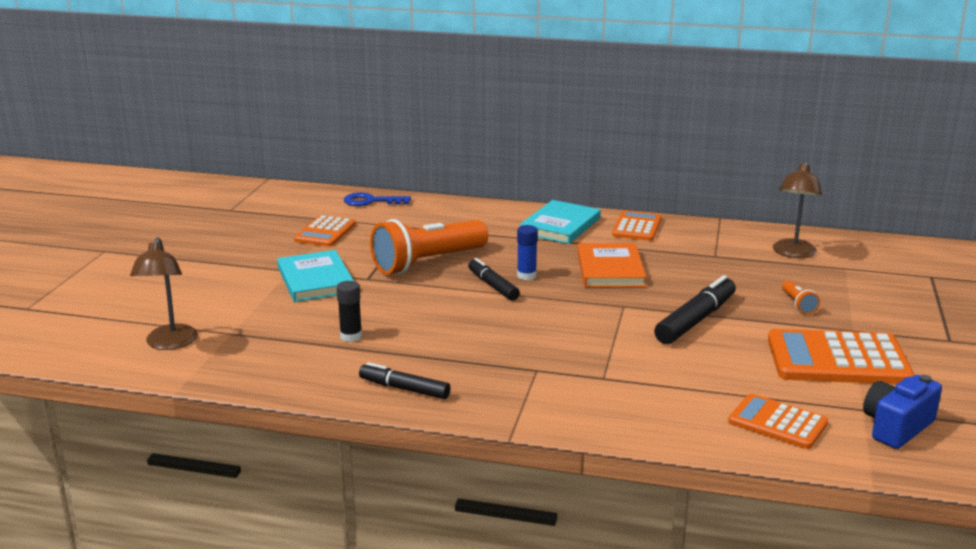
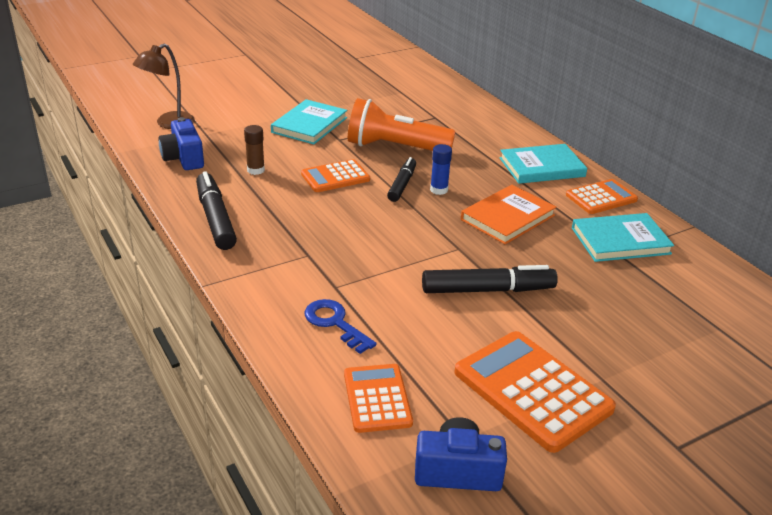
camera: 45 degrees right, 10 degrees up
orange calculator [294,215,356,247] -> orange calculator moved to [301,159,370,192]
black glue stick [337,281,362,342] -> brown glue stick [244,125,265,175]
blue key [344,192,411,206] -> blue key moved to [305,299,377,354]
black marker [359,362,451,399] -> black marker [196,171,237,250], size x1.54
brown lamp [773,161,822,258] -> none
orange flashlight [782,281,820,314] -> none
none -> blue camera [159,117,204,170]
none -> turquoise book [572,213,674,262]

